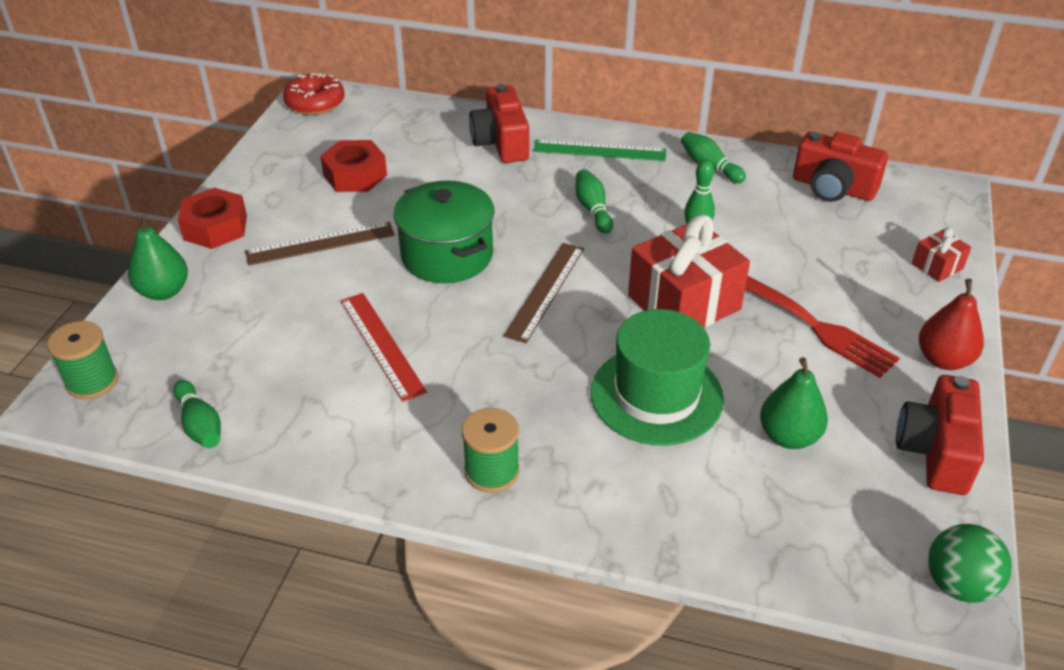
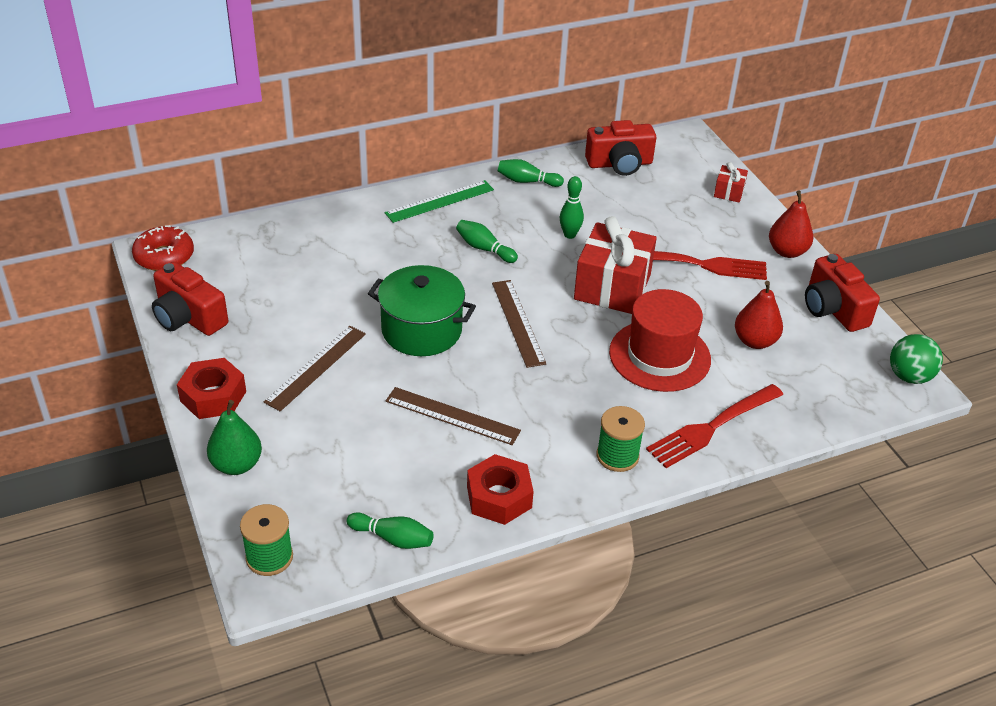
camera: 40 degrees left, 0 degrees up
red nut [320,140,387,192] -> red nut moved to [467,454,534,525]
red ruler [341,293,427,402] -> brown ruler [385,387,521,445]
red camera [469,84,529,163] -> red camera moved to [152,262,228,336]
green hat [591,309,724,445] -> red hat [609,289,711,392]
green pear [760,357,828,449] -> red pear [735,281,783,349]
none -> red fork [646,384,783,468]

